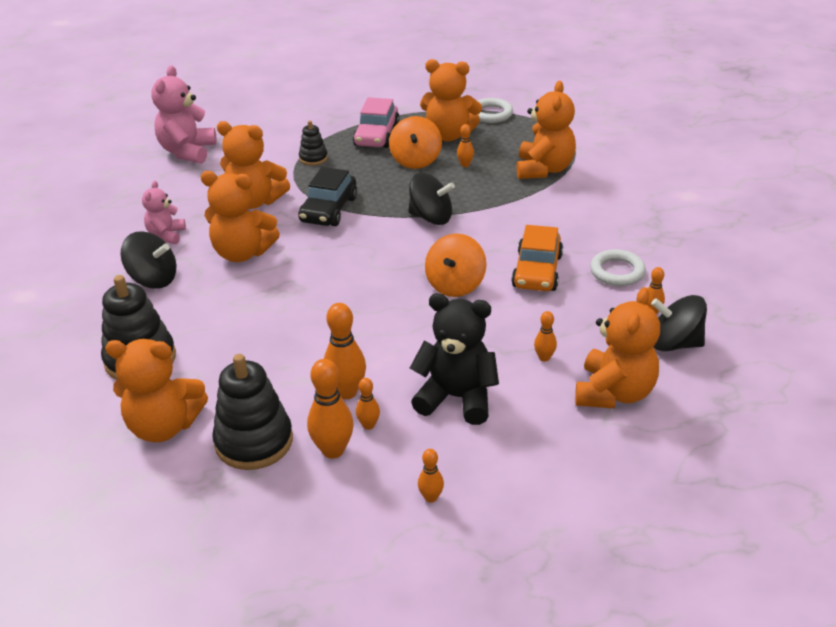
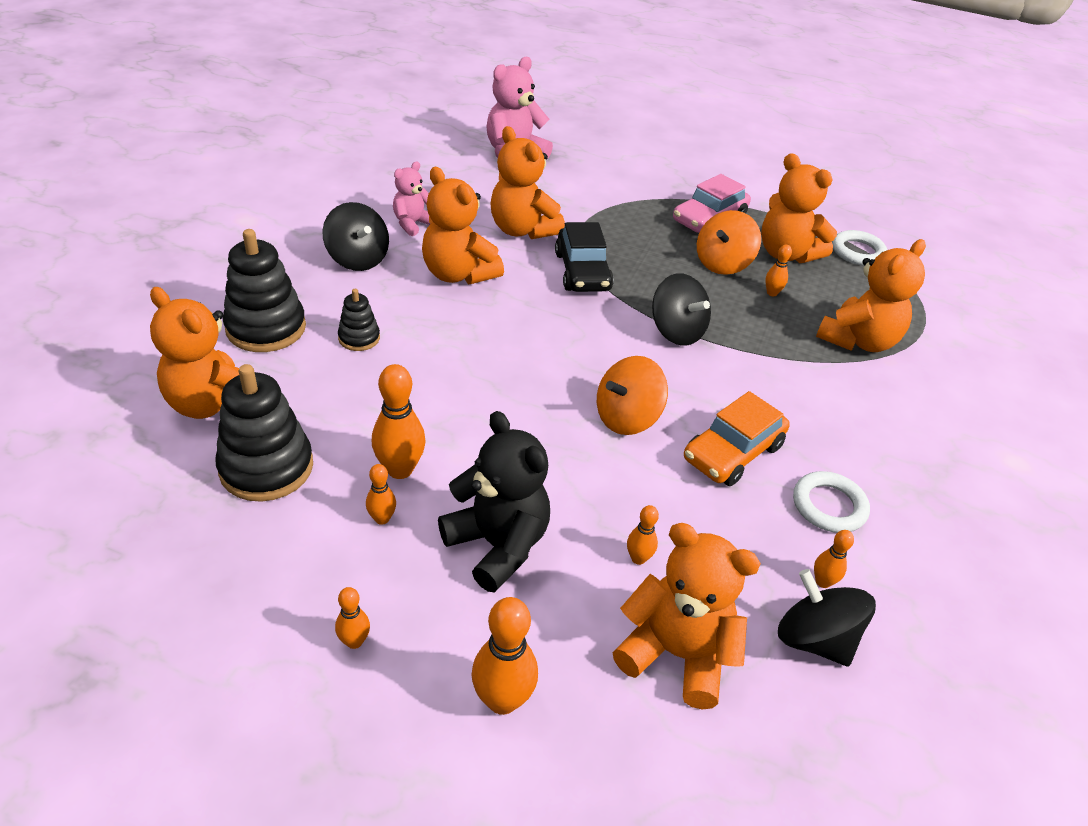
camera: 30 degrees right, 5 degrees up
black car [298,167,357,226] -> black car turned 60 degrees counterclockwise [555,222,614,292]
black stacking toy [299,120,328,165] -> black stacking toy moved to [338,289,380,351]
orange bowling pin [307,359,354,459] -> orange bowling pin moved to [472,597,538,715]
orange teddy bear [575,287,660,408] -> orange teddy bear turned 120 degrees counterclockwise [613,523,761,710]

